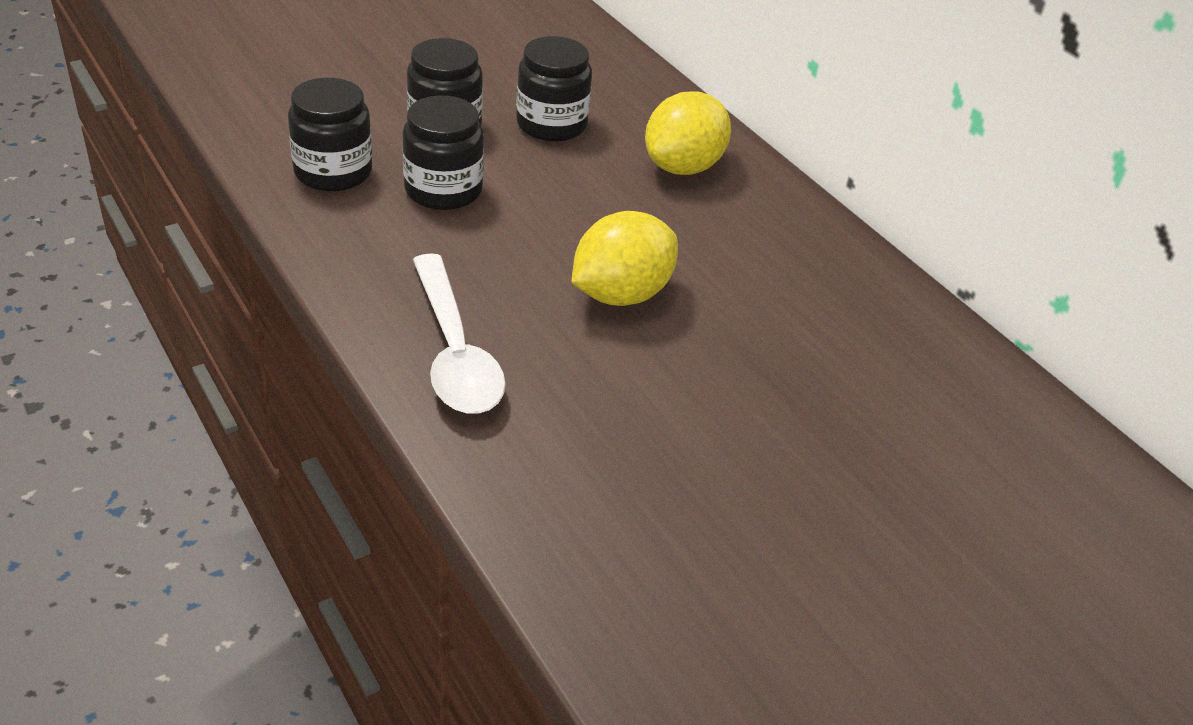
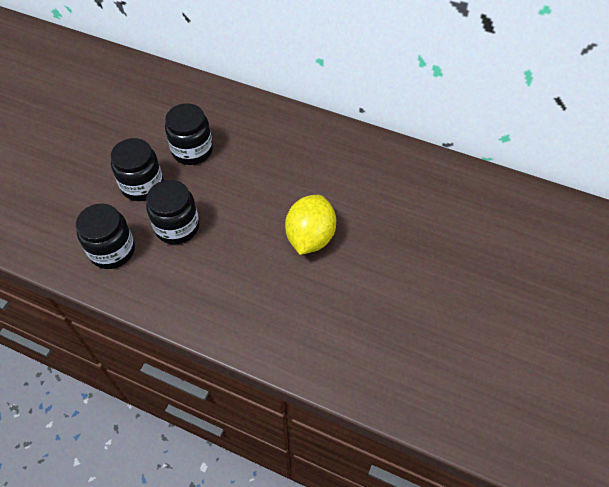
camera: 30 degrees left, 15 degrees up
white spoon [413,253,506,414] -> none
yellow lemon [645,91,731,175] -> none

